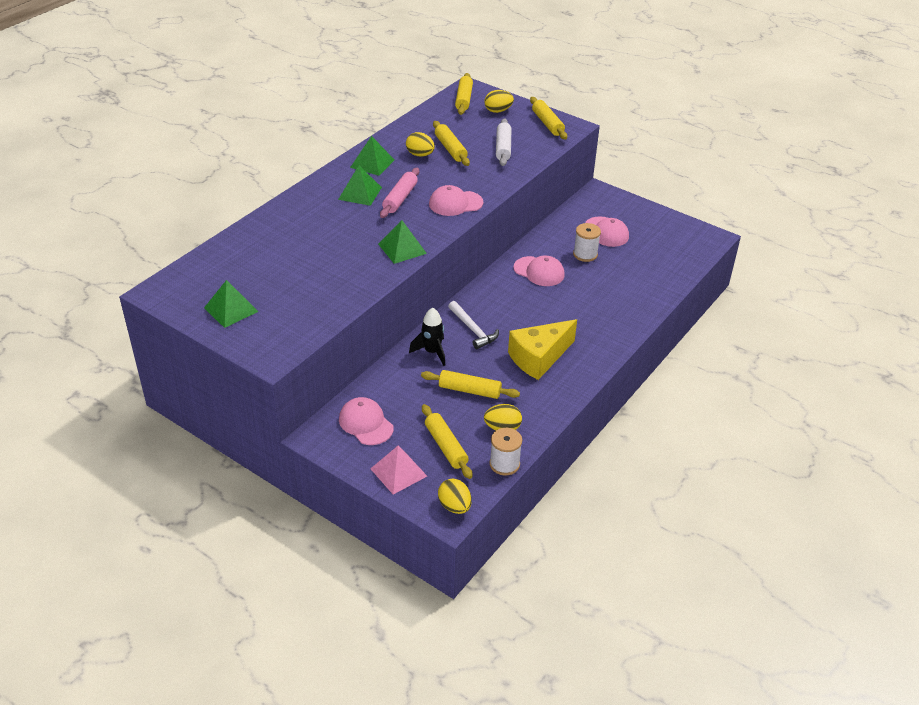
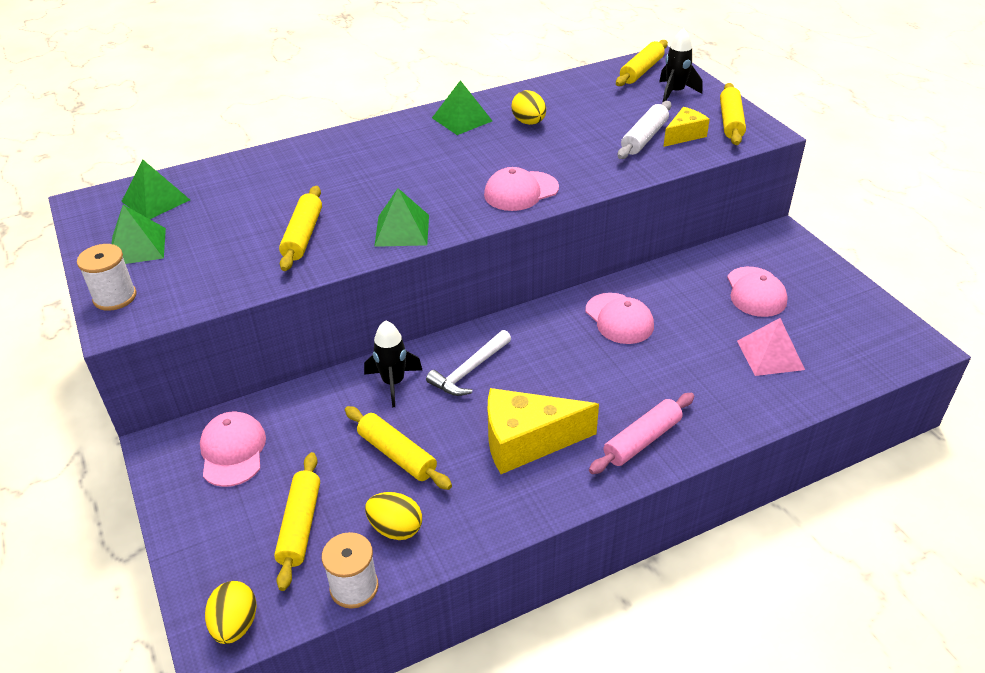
camera: 30 degrees right, 0 degrees up
green pyramid [338,166,382,206] -> green pyramid moved to [121,160,190,219]
pink pyramid [370,446,427,495] -> pink pyramid moved to [737,318,805,376]
pink rolling pin [380,168,419,218] -> pink rolling pin moved to [589,393,694,474]
pink cap [429,185,483,216] -> pink cap turned 45 degrees counterclockwise [484,167,559,211]
yellow rolling pin [433,121,470,166] -> yellow rolling pin moved to [279,186,322,271]
white hammer [448,301,499,349] -> white hammer turned 45 degrees clockwise [426,330,511,396]
yellow egg [484,90,514,113] -> black rocket [659,28,702,103]
white spool [573,223,601,262] -> white spool moved to [77,244,137,311]
none -> yellow cheese [663,107,710,147]

